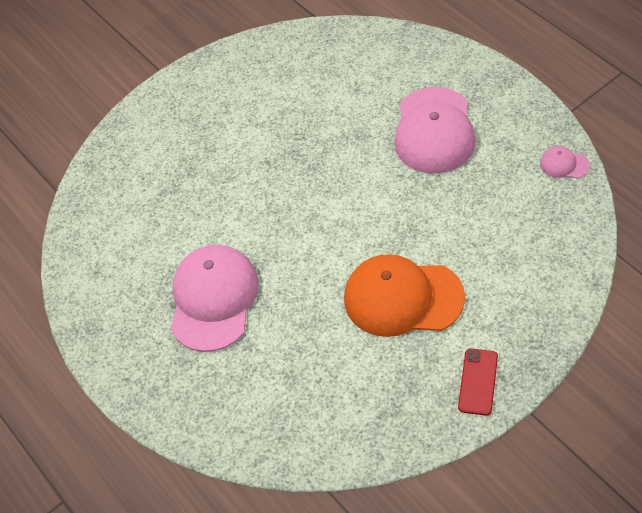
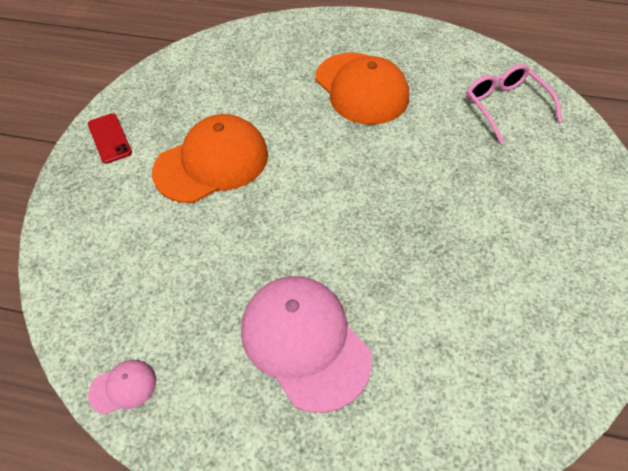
camera: 135 degrees right, 0 degrees up
pink cap [171,245,259,352] -> orange cap [315,52,409,125]
none -> pink glasses [466,64,562,145]

